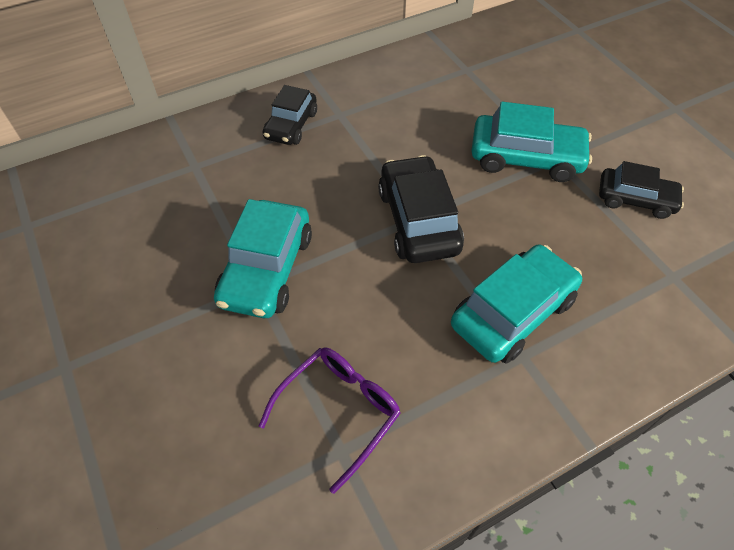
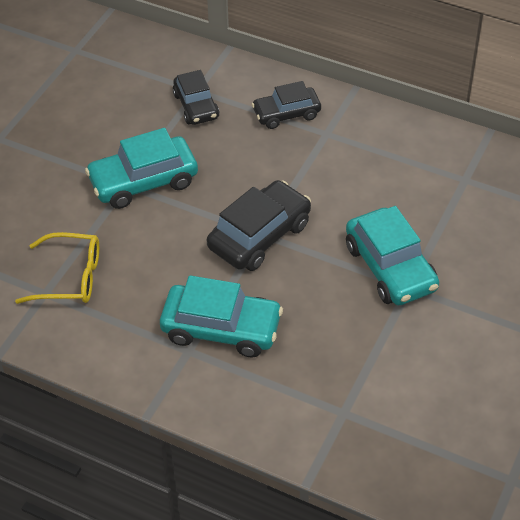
camera: 55 degrees right, 5 degrees down
purple glasses [259,347,401,494] -> yellow glasses [15,232,99,304]
black car [599,161,684,219] -> black car moved to [173,70,219,125]

